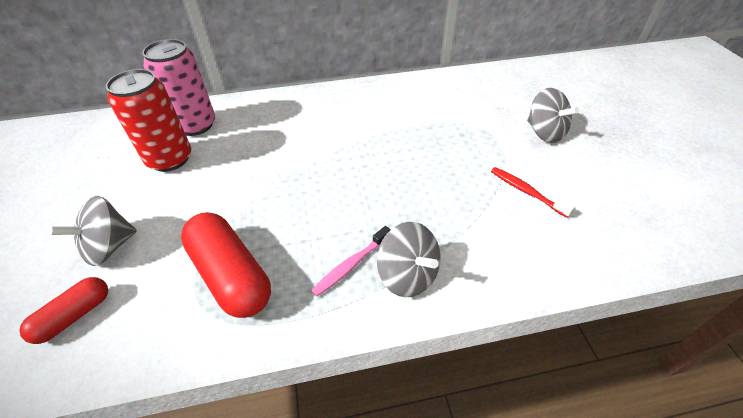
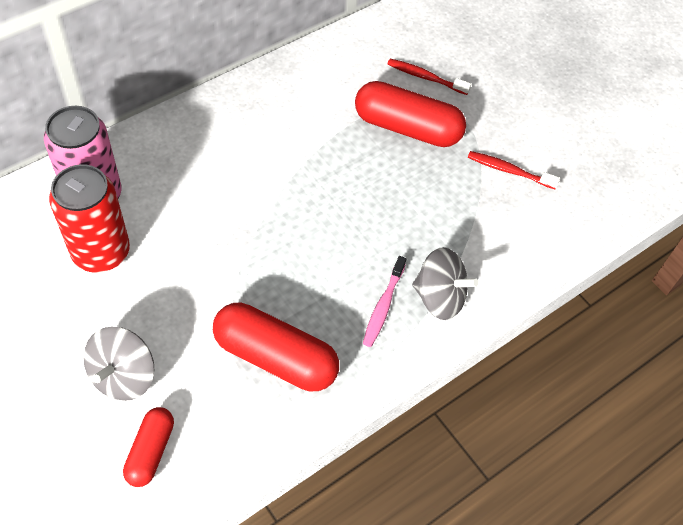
camera: 30 degrees left, 10 degrees up
grey spinning top [527,88,579,143] -> none
none -> red capsule [355,81,466,147]
none -> red toothbrush [387,59,471,95]

